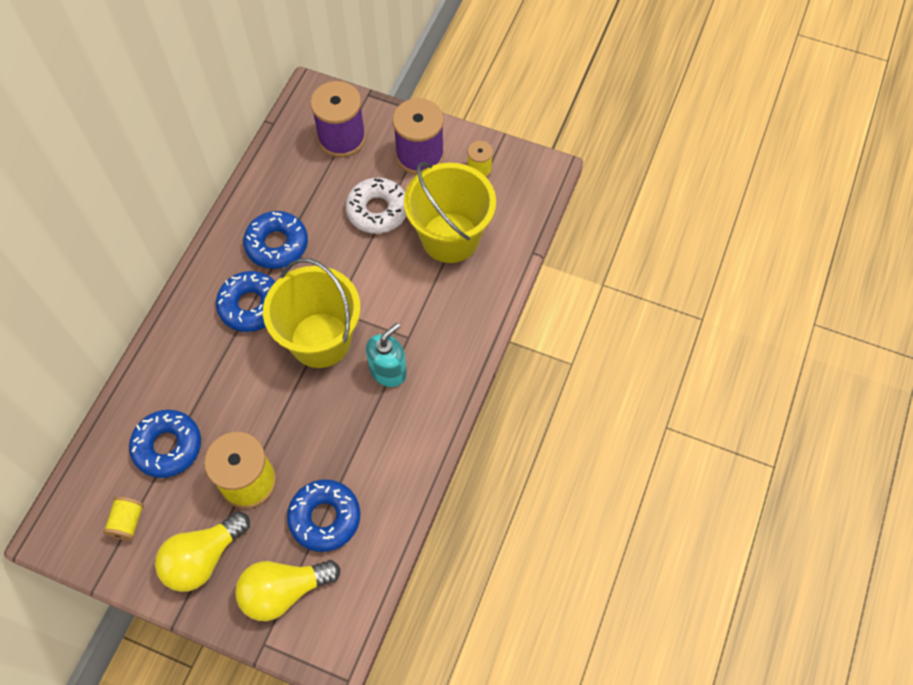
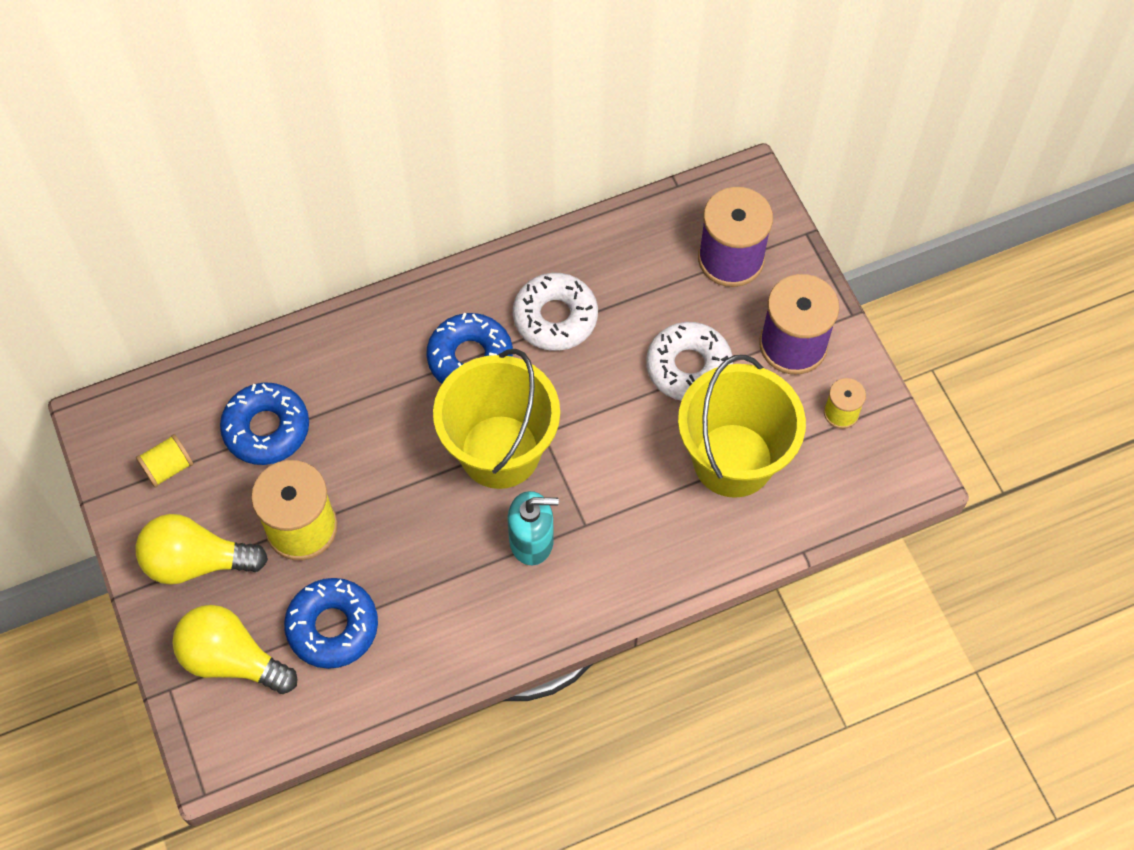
camera: 45 degrees right, 0 degrees up
blue donut [243,211,308,269] -> white donut [513,273,598,351]

